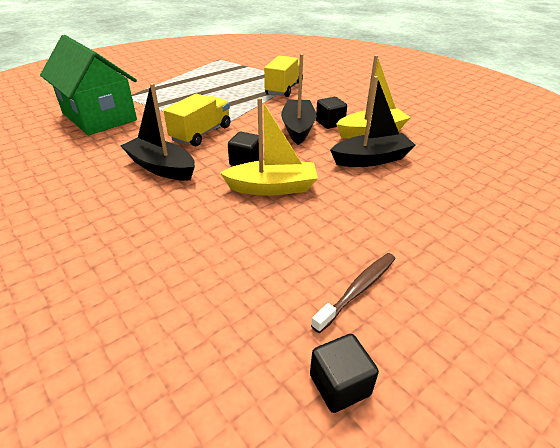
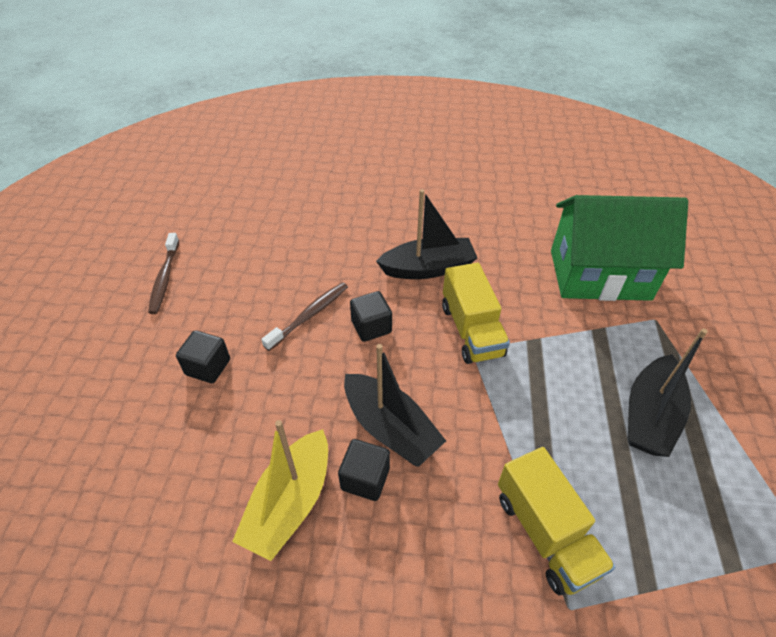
camera: 135 degrees right, 10 degrees up
yellow boat [220,98,318,196] -> brown toothbrush [261,282,348,351]
black cube [310,334,379,413] -> black cube moved to [176,330,230,383]
black boat [330,76,415,167] -> black boat moved to [627,329,708,457]

